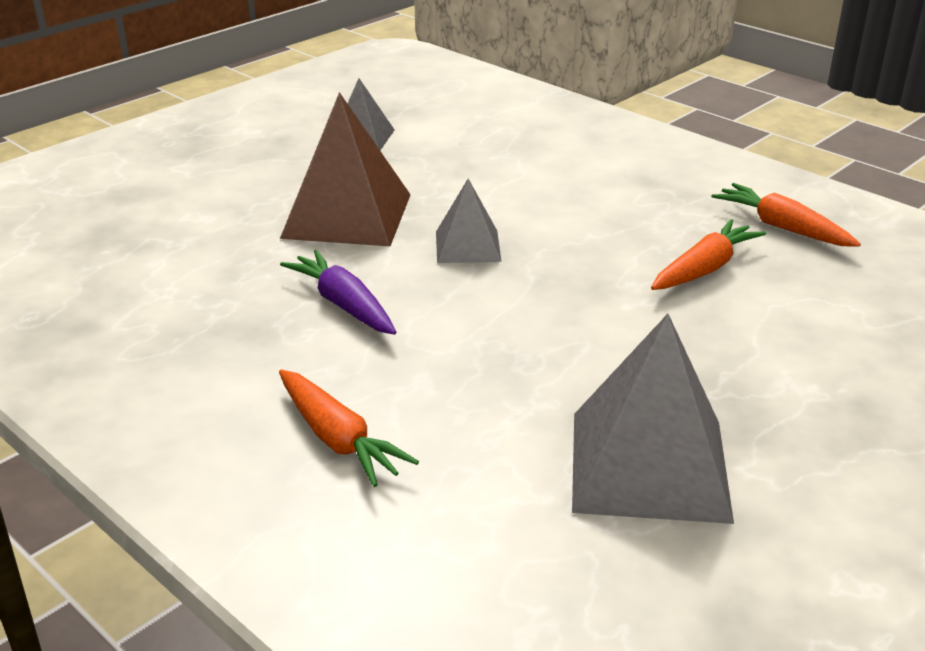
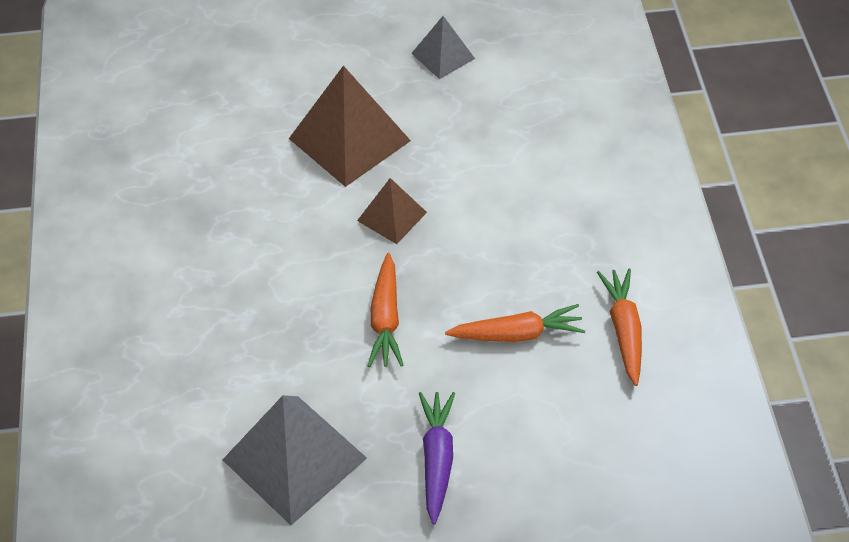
camera: 40 degrees right, 20 degrees up
orange carrot [279,369,419,487] -> orange carrot moved to [368,253,404,367]
purple carrot [280,250,396,335] -> purple carrot moved to [419,392,455,525]
grey pyramid [436,179,501,263] -> brown pyramid [357,178,427,244]

